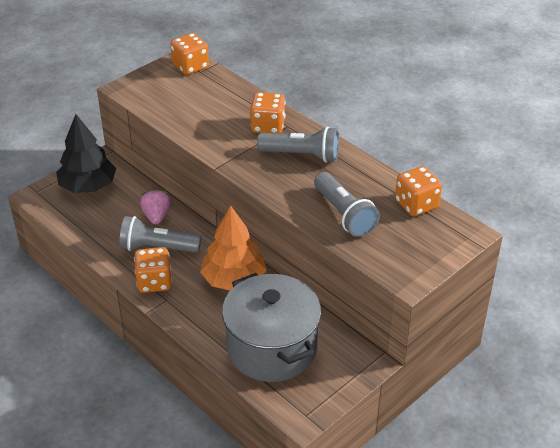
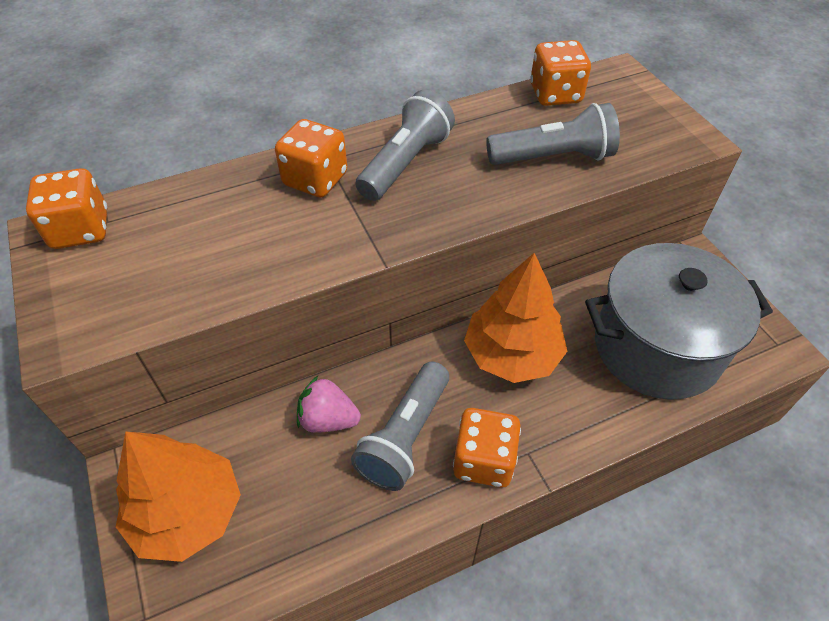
camera: 70 degrees left, 10 degrees up
black tree [56,114,116,193] -> orange tree [116,431,241,562]

